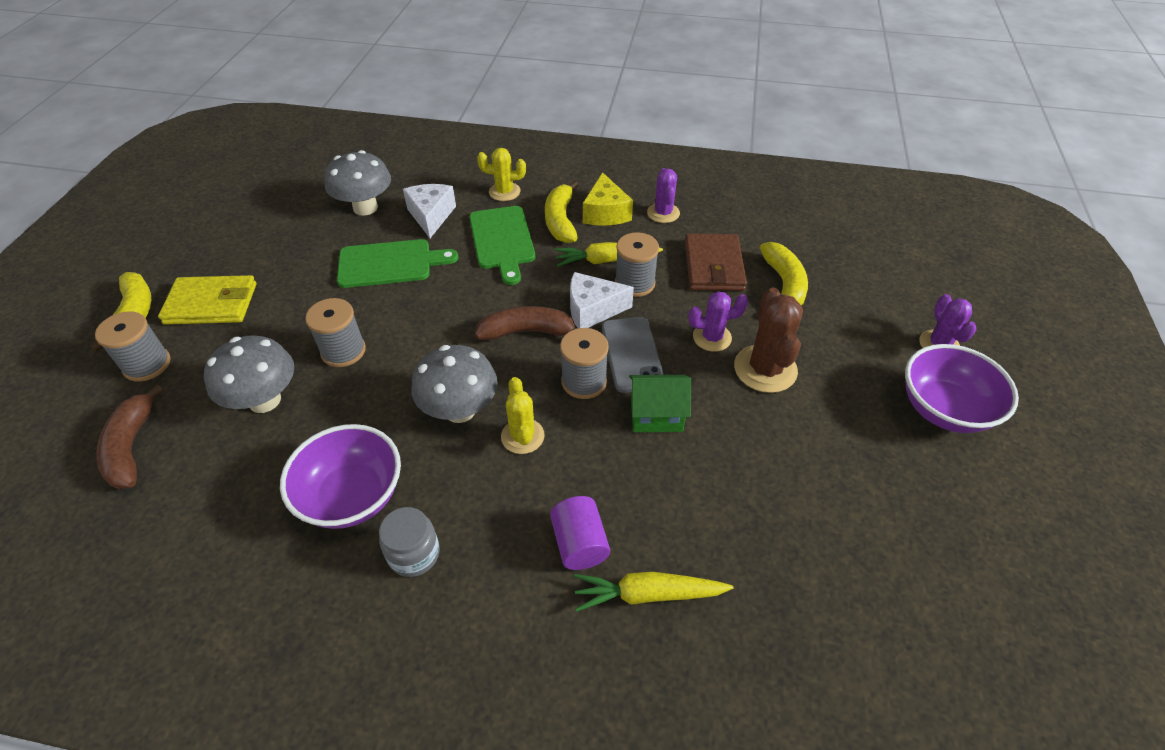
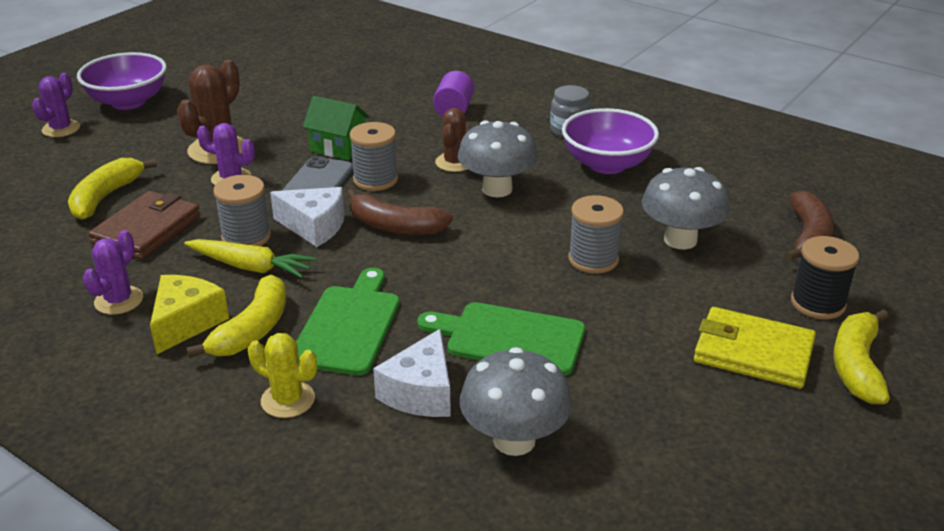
camera: 155 degrees left, 15 degrees down
grey spool [95,311,171,382] -> black spool [791,236,859,319]
yellow cactus [501,377,545,454] -> brown cactus [435,108,467,172]
yellow carrot [574,572,733,612] -> none

